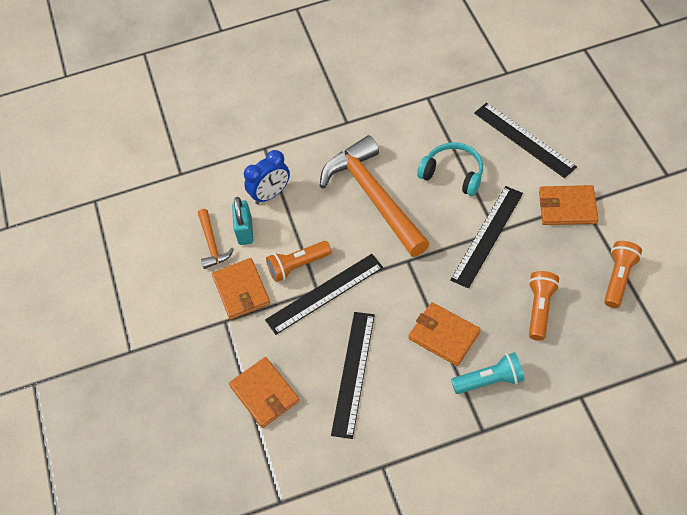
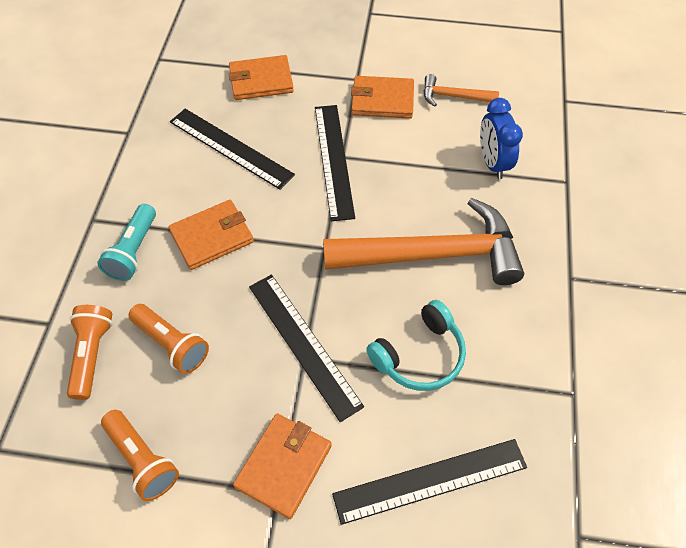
camera: 110 degrees right, 0 degrees up
turquoise padlock [232,197,253,245] -> none
orange flashlight [266,241,331,282] -> orange flashlight moved to [67,305,113,400]

